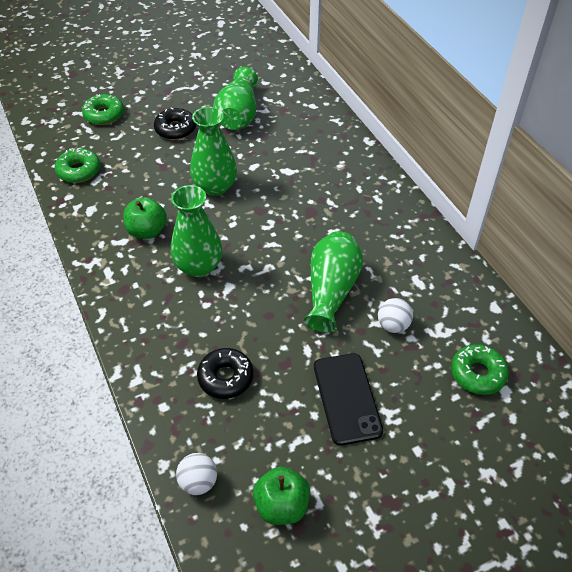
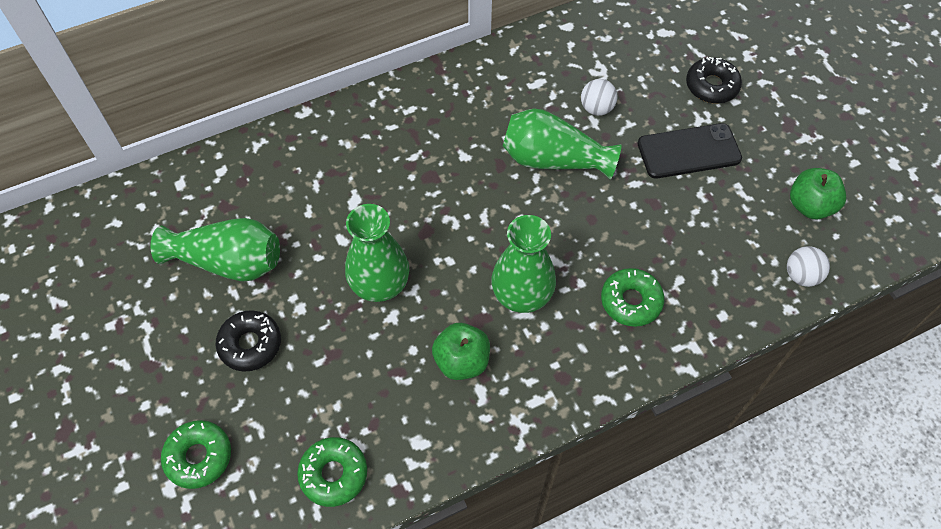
camera: 90 degrees left, 10 degrees up
black donut [197,348,253,399] -> black donut moved to [686,57,742,104]
green donut [451,344,509,395] -> green donut moved to [601,268,664,327]

